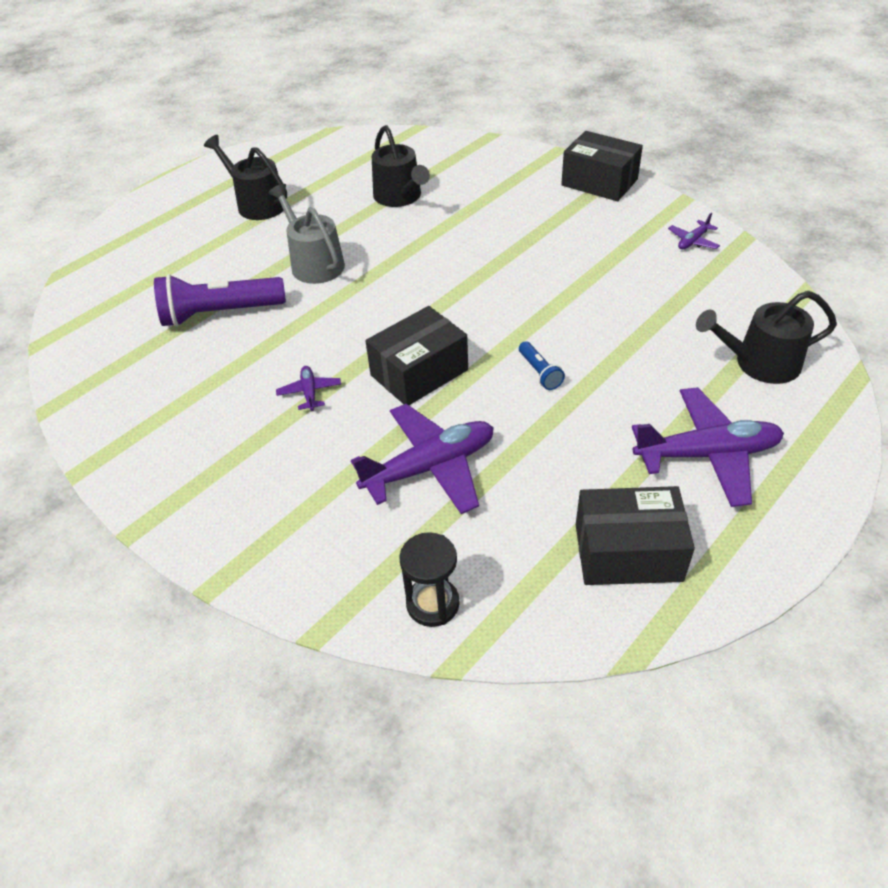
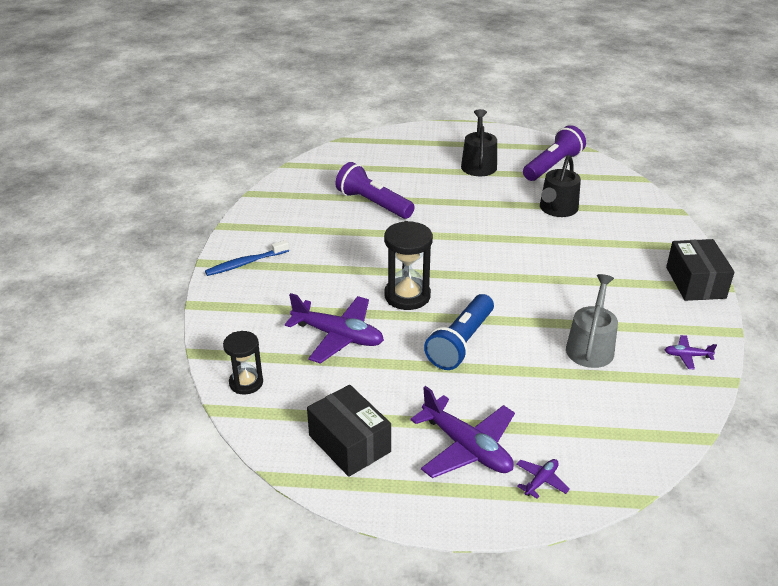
camera: 50 degrees right, 10 degrees down
grey watering can [268,184,345,284] -> grey watering can moved to [566,274,618,368]
purple plane [276,366,341,411] -> purple plane moved to [516,459,570,499]
black box [365,306,468,405] -> black hourglass [384,221,433,310]
blue flashlight [519,341,565,390] -> blue flashlight [424,294,494,370], size x2.14
black watering can [696,291,837,384] -> none
none -> blue toothbrush [205,240,289,276]
none -> purple flashlight [523,125,586,181]

